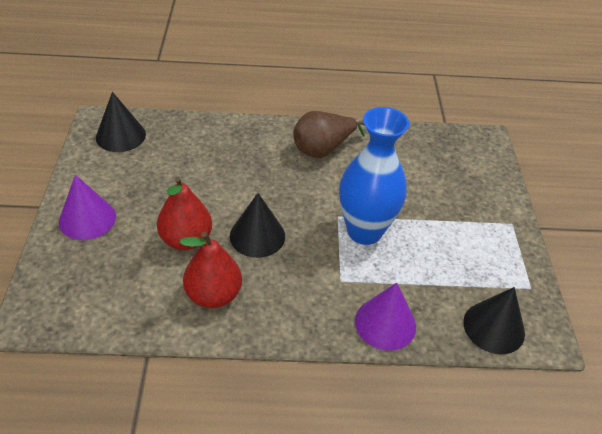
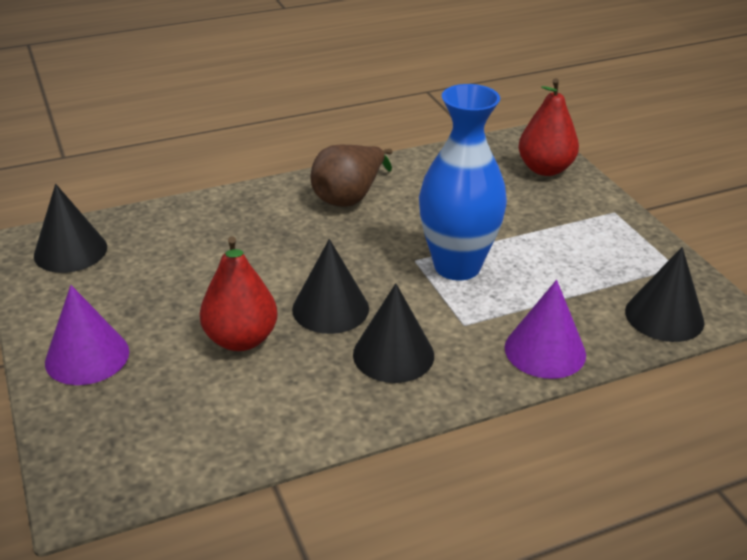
camera: 20 degrees left, 10 degrees down
red pear [180,232,242,308] -> red pear moved to [518,78,579,176]
none -> black cone [353,283,434,383]

